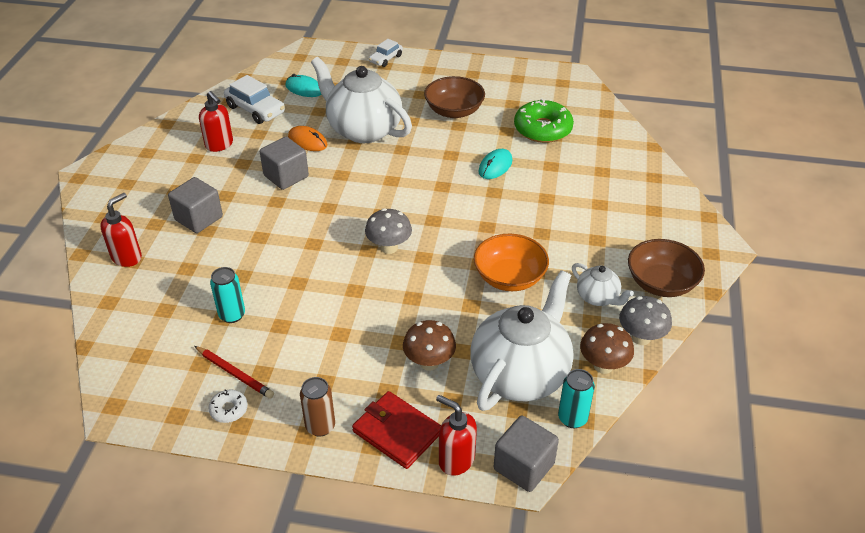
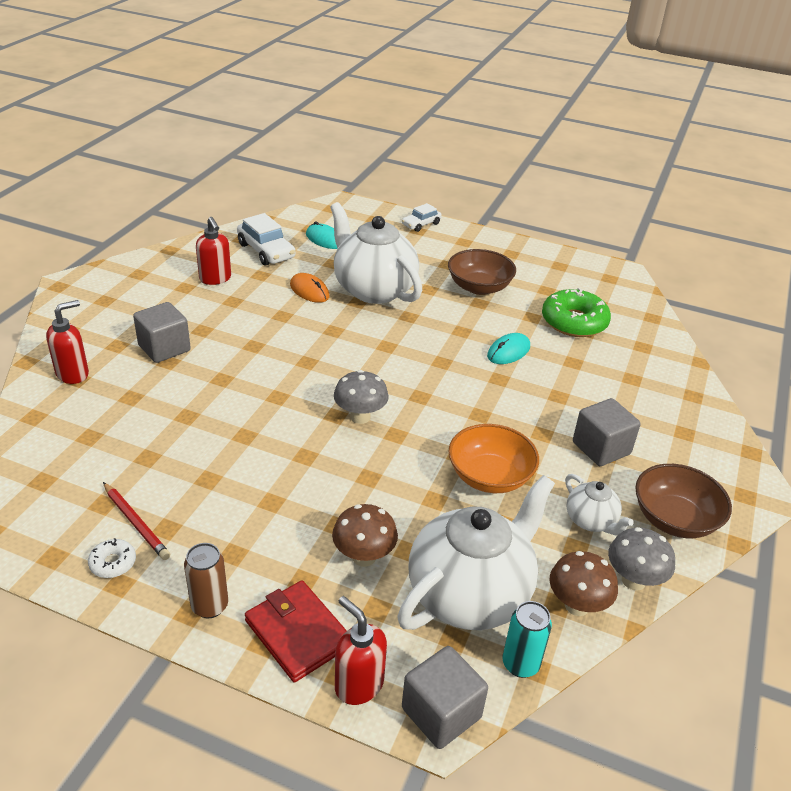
camera: 10 degrees right, 5 degrees down
turquoise can [210,267,245,323] -> none
grey cube [260,137,309,190] -> grey cube moved to [573,398,641,466]

